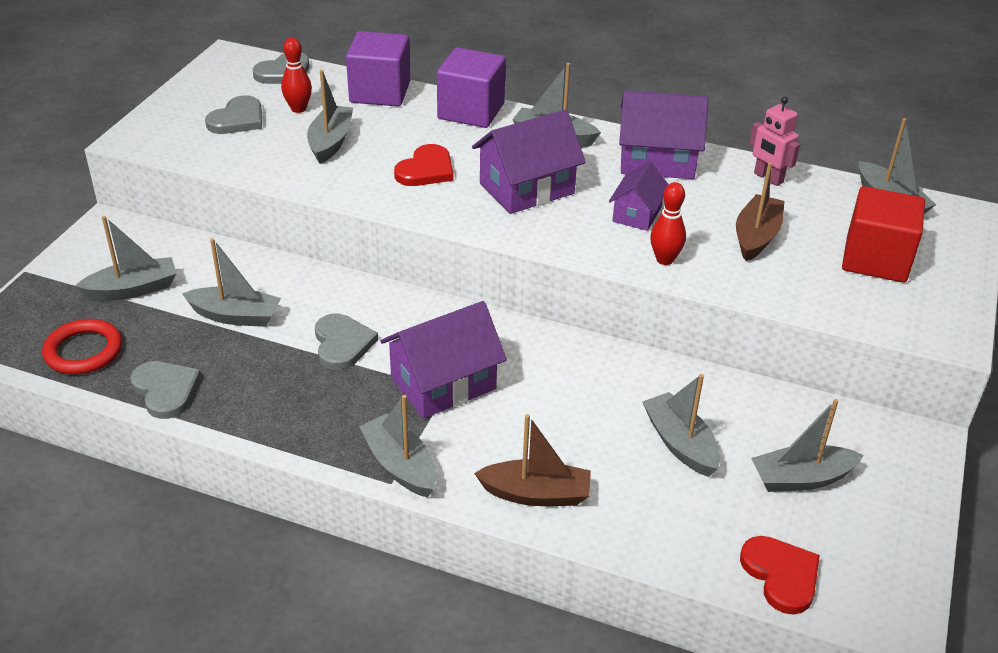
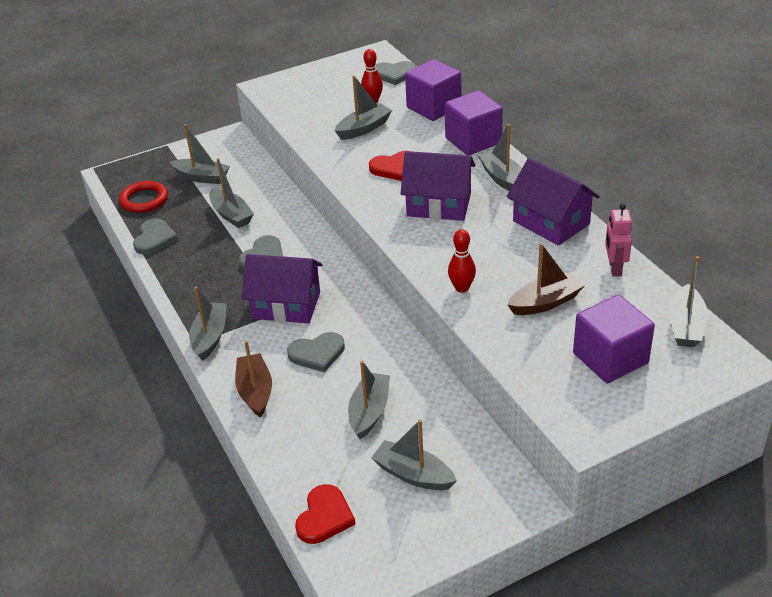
camera: 45 degrees right, 0 degrees up
grey heart [205,95,262,134] -> grey heart moved to [287,332,345,372]
brown boat [474,414,591,506] -> brown boat turned 150 degrees counterclockwise [235,341,272,418]
purple house [609,161,669,231] -> none
red cube [842,186,925,283] -> purple cube [573,294,655,383]

